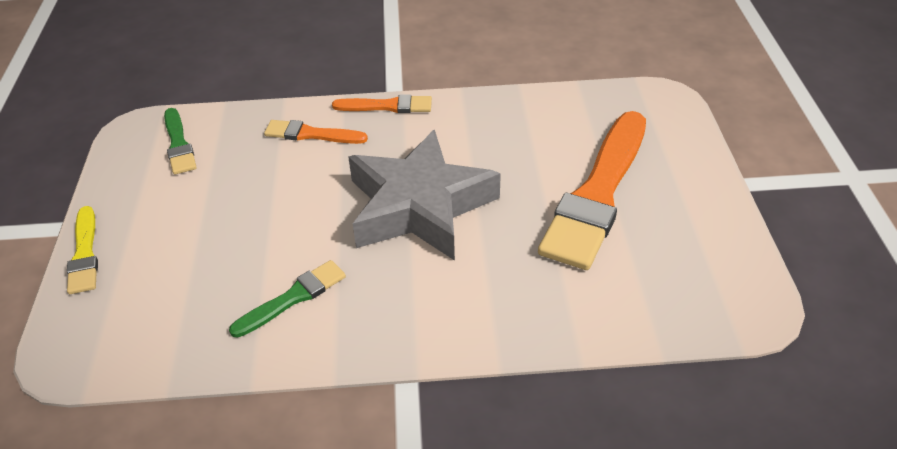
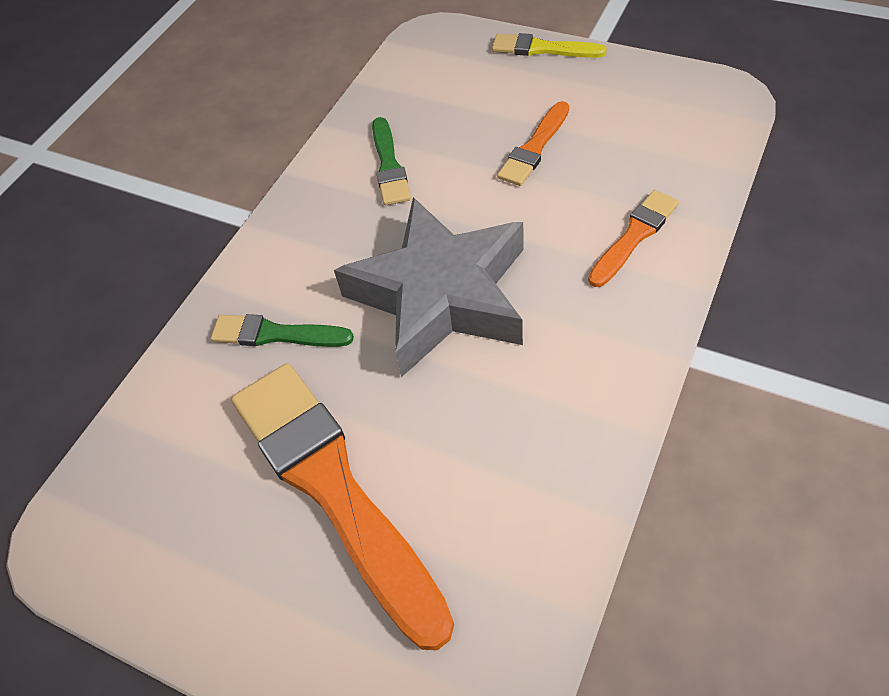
camera: 125 degrees right, 10 degrees up
green brush [164,108,197,175] -> green brush moved to [211,314,354,347]
orange brush [332,94,432,113] -> orange brush moved to [497,101,569,186]

